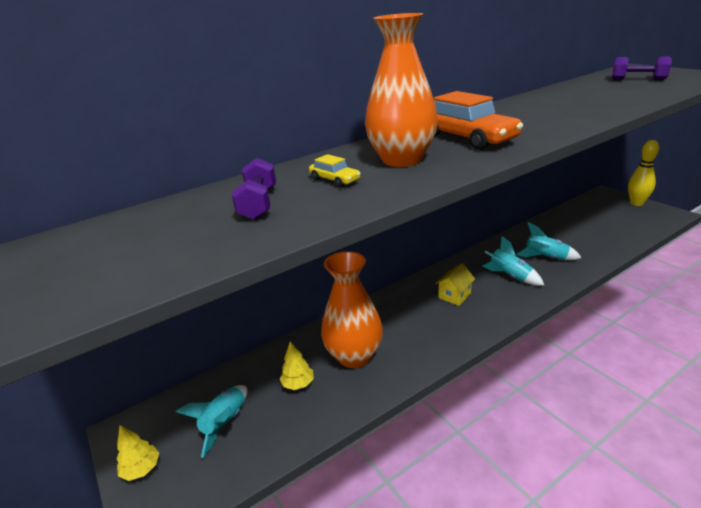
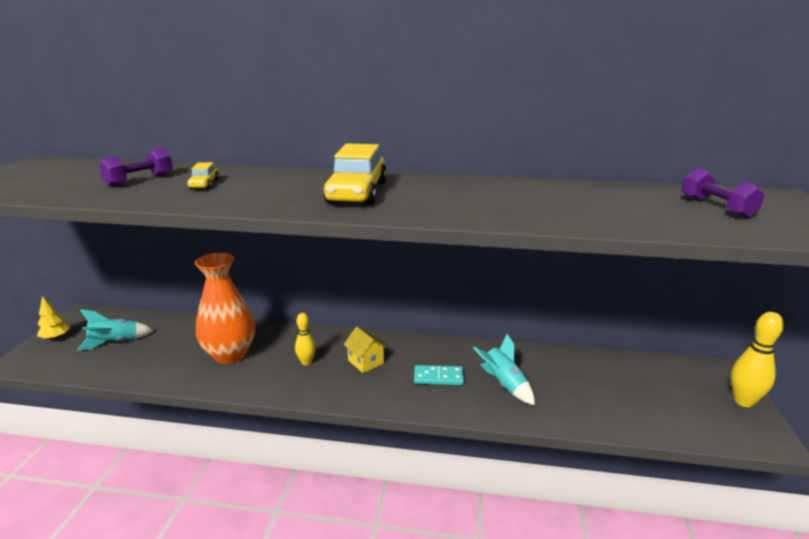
camera: 40 degrees right, 5 degrees down
yellow tree [280,341,314,390] -> none
orange vase [365,13,438,167] -> none
orange car [434,91,523,150] -> yellow car [323,143,387,205]
yellow house [435,263,475,306] -> yellow house turned 60 degrees clockwise [343,327,387,373]
turquoise rocket [483,236,544,286] -> turquoise domino [414,365,464,385]
none -> yellow bowling pin [295,313,316,366]

